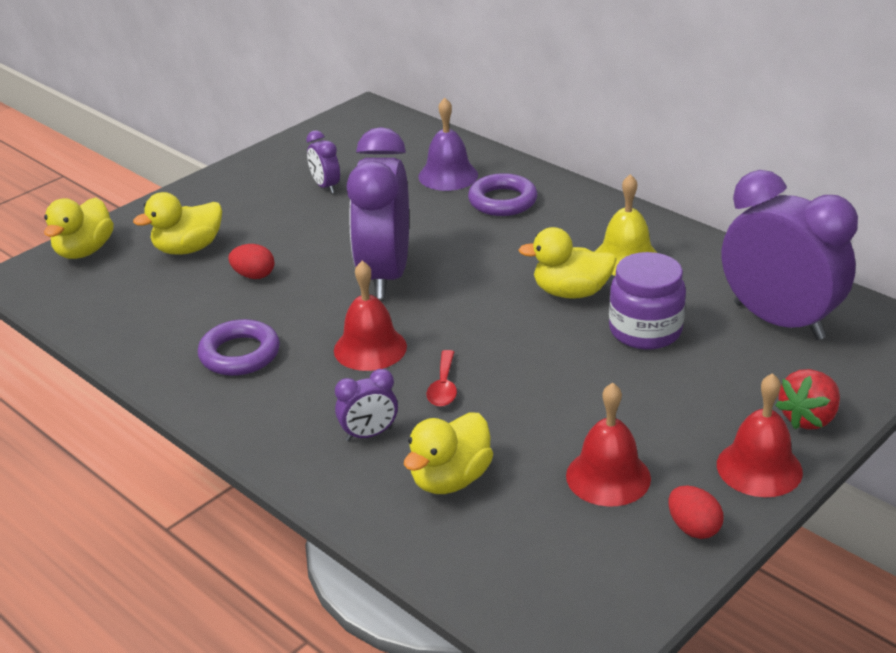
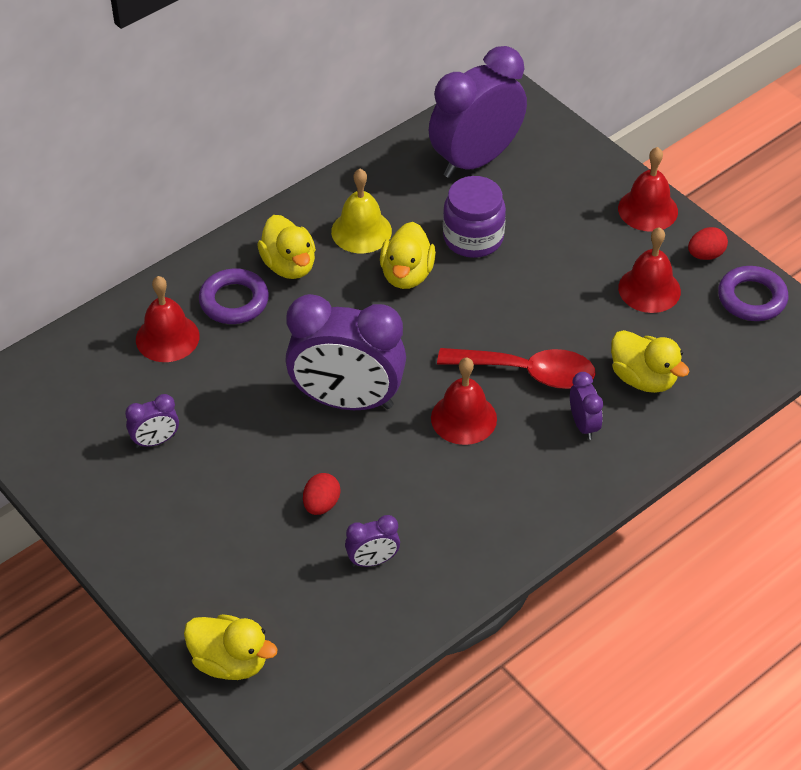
camera: 85 degrees left, 15 degrees up
yellow duck [133,192,222,255] -> yellow duck moved to [257,215,316,279]
purple ring [198,319,280,376] -> purple ring moved to [718,266,788,321]
purple bell [418,98,478,191] -> red bell [136,276,200,362]
red spoon [427,350,457,407] -> red spoon [437,348,596,389], size x1.95
red strawberry [775,369,840,429] -> none
none -> purple clock [345,515,400,567]

